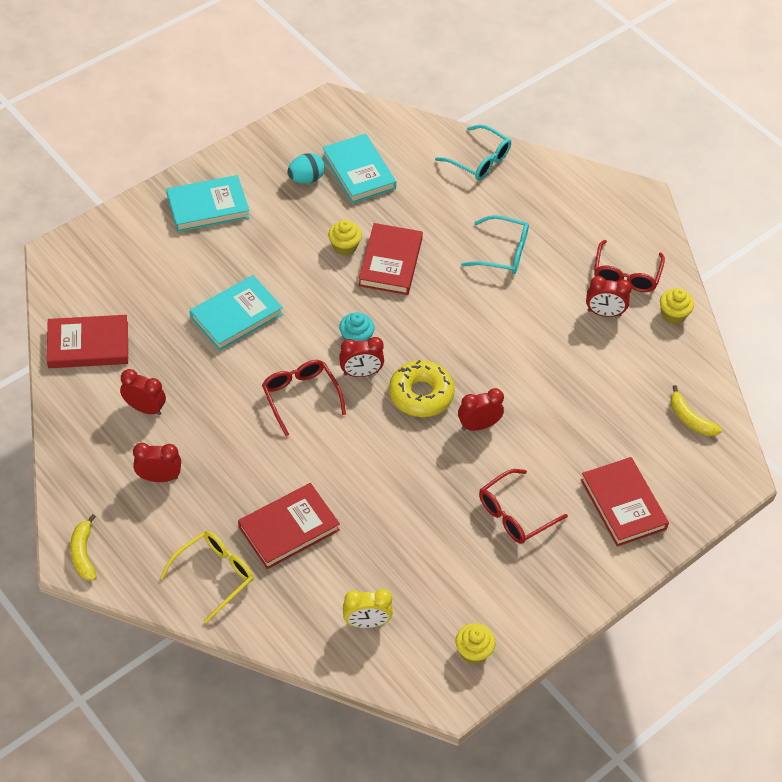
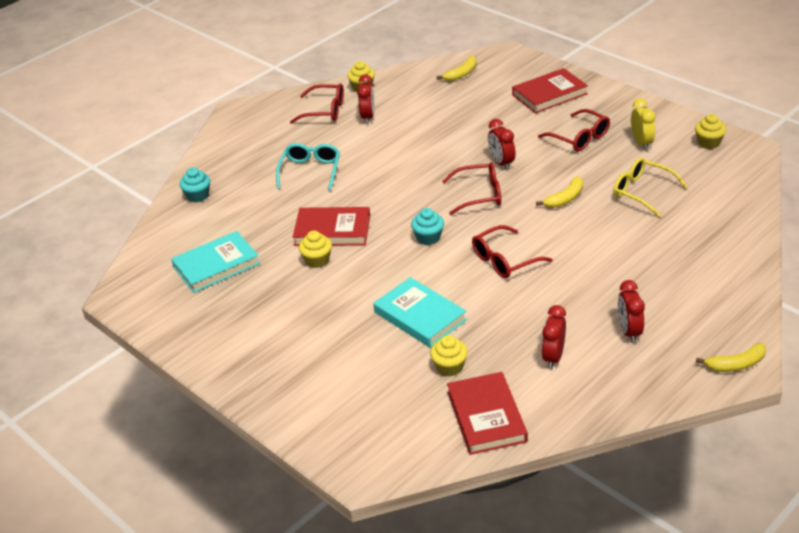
camera: 90 degrees left, 15 degrees down
yellow glasses [160,531,254,623] -> yellow glasses moved to [613,157,687,217]
turquoise book [166,175,250,232] -> none
red book [238,483,340,569] -> none
turquoise egg [287,153,325,183] -> none
red clock [339,337,384,377] -> none
yellow clock [343,589,393,628] -> yellow clock moved to [631,98,655,150]
yellow donut [389,360,455,417] -> red glasses [442,162,501,215]
turquoise glasses [435,125,511,180] -> turquoise cupcake [180,167,210,202]
none -> yellow cupcake [430,335,468,376]
none -> yellow banana [536,177,583,208]

